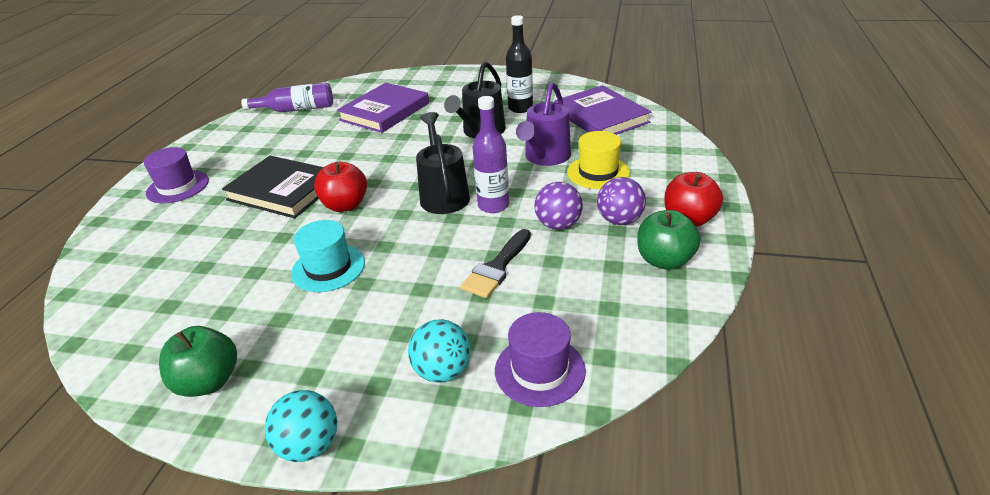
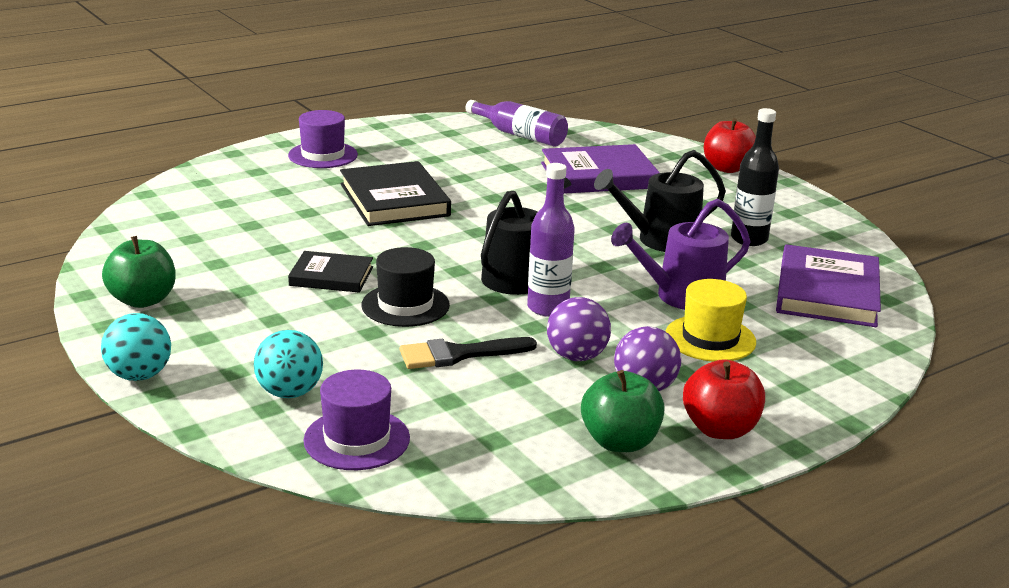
camera: 40 degrees right, 10 degrees down
turquoise hat [291,220,365,292] -> black book [288,251,373,293]
red apple [314,162,367,212] -> red apple moved to [704,118,756,173]
none -> black hat [362,247,450,327]

